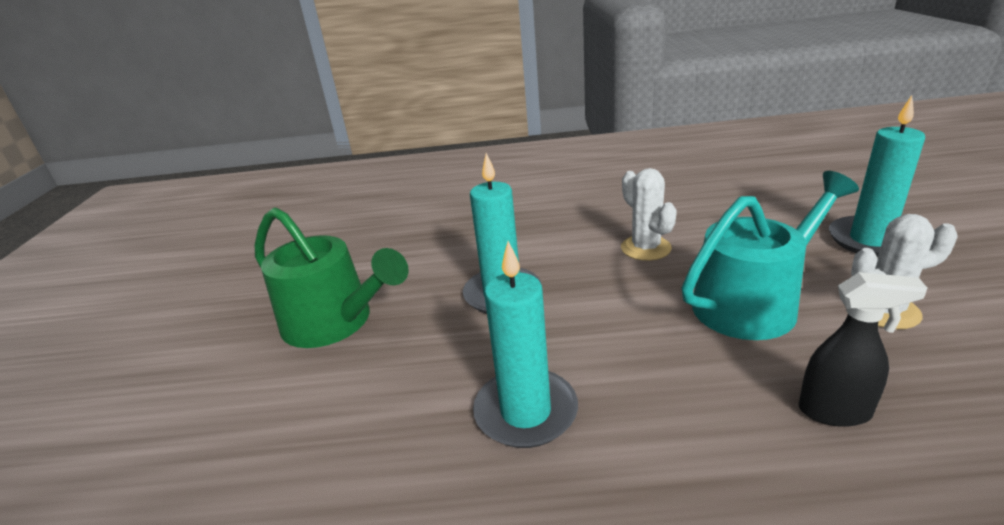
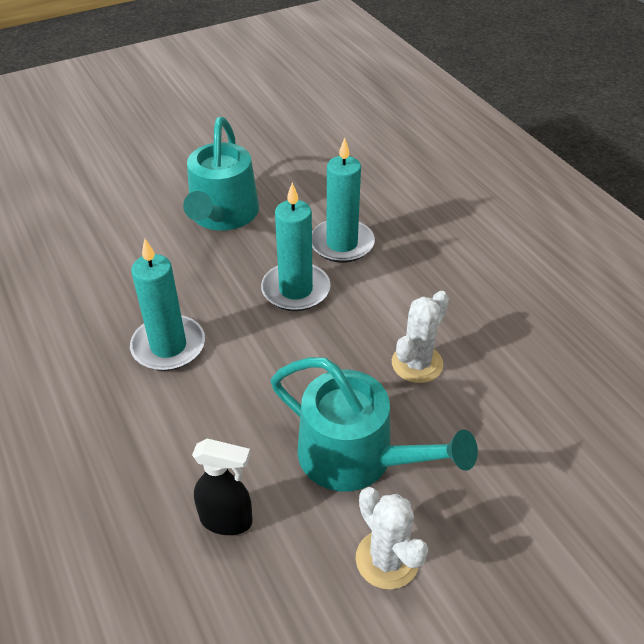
camera: 60 degrees right, 15 degrees up
green watering can [255,207,409,348] -> turquoise watering can [183,117,259,230]
black spray bottle [799,272,927,427] -> black spray bottle turned 60 degrees counterclockwise [192,438,253,535]
turquoise candle [829,95,925,257] -> turquoise candle moved to [312,138,375,263]

